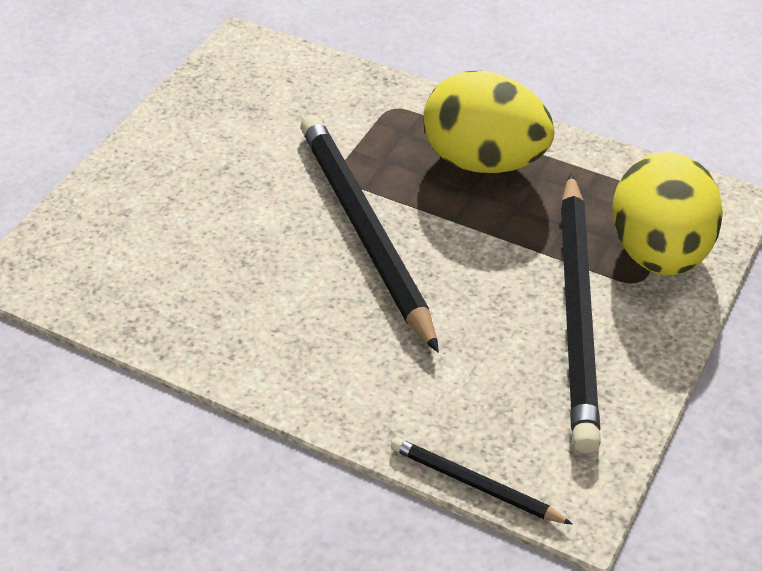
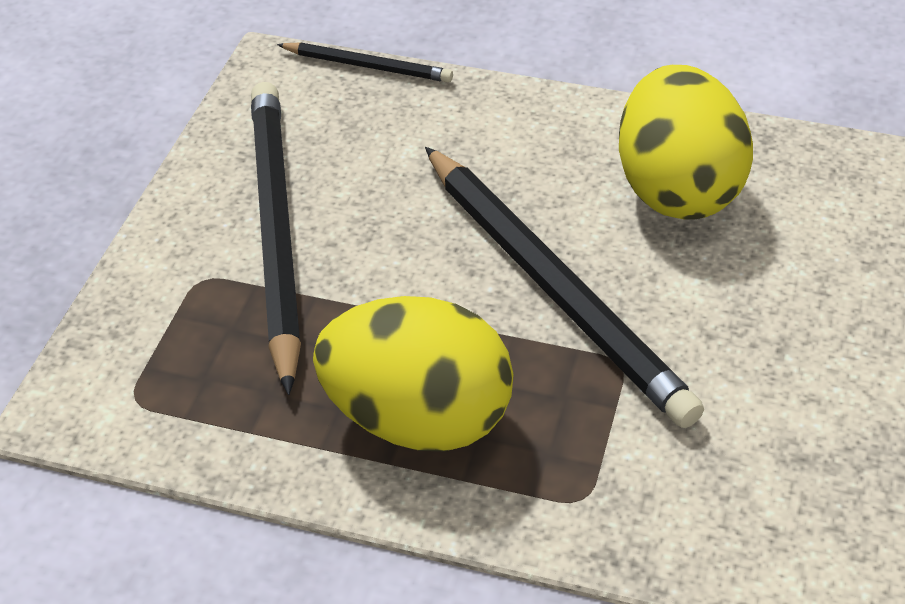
camera: 170 degrees right, 0 degrees up
yellow egg [612,152,723,275] -> yellow egg moved to [619,65,753,220]

